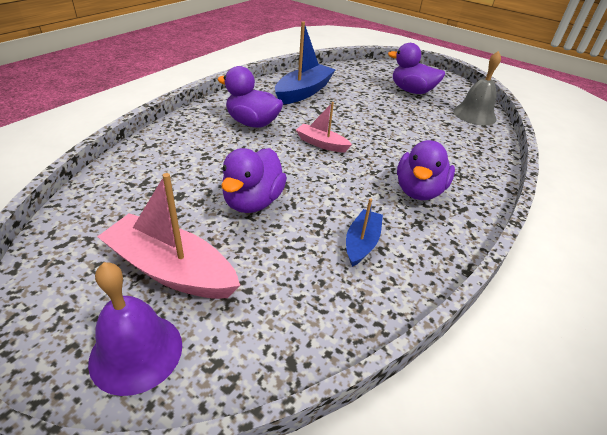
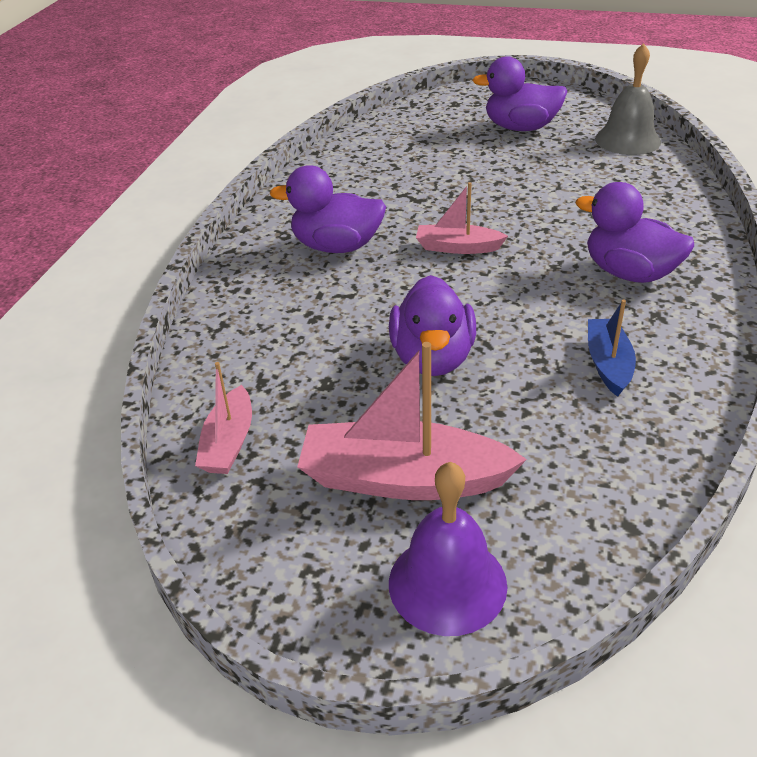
camera: 15 degrees left, 0 degrees up
blue boat [275,21,336,105] -> none
purple duck [397,140,455,200] -> purple duck turned 120 degrees clockwise [576,182,694,283]
none -> pink boat [195,362,252,474]

